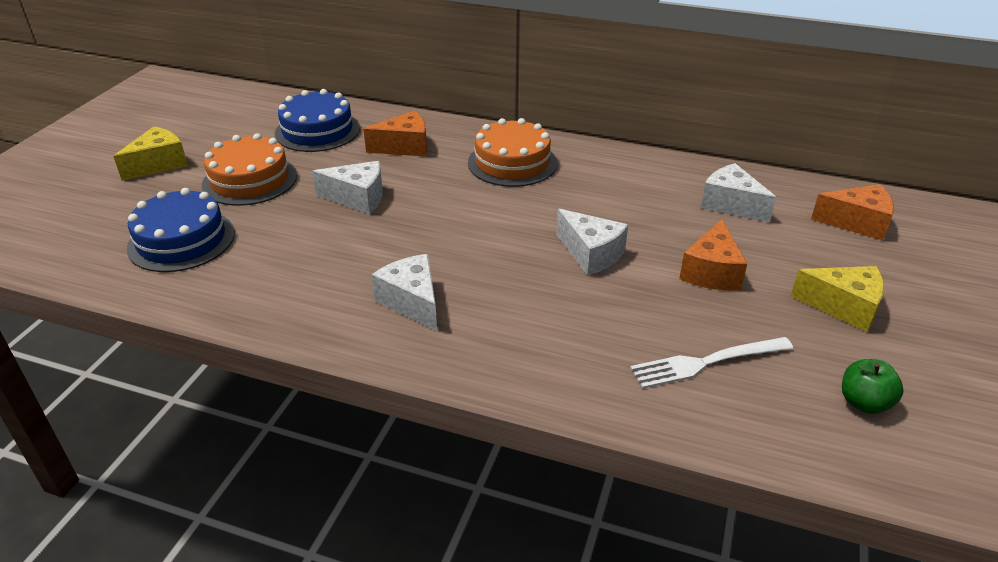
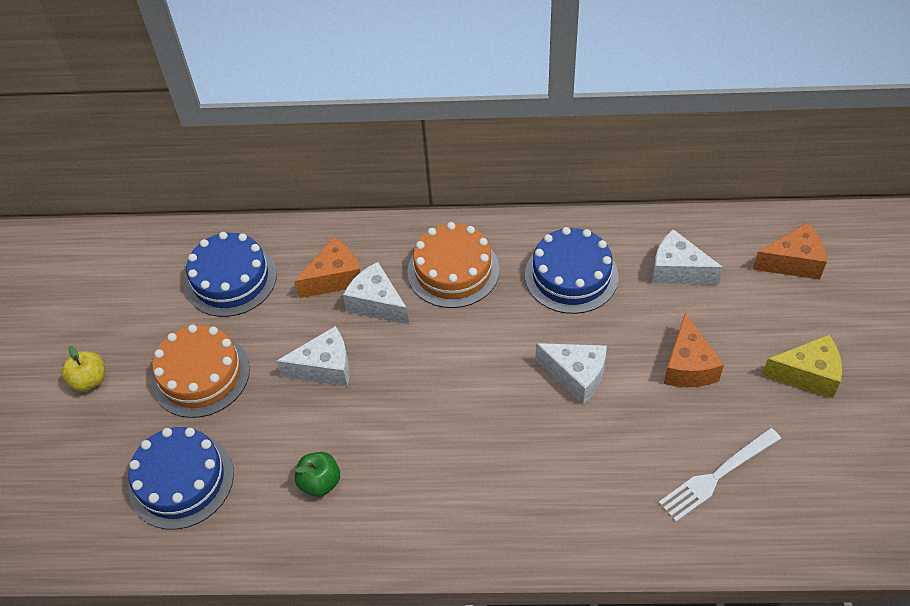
camera: 15 degrees left, 15 degrees up
yellow cheese [113,126,188,181] -> yellow apple [61,346,105,392]
white cheese [372,254,437,331] -> white cheese moved to [343,262,409,325]
green apple [842,359,904,414] -> green apple moved to [295,452,340,497]
none -> blue cake [525,227,618,314]

